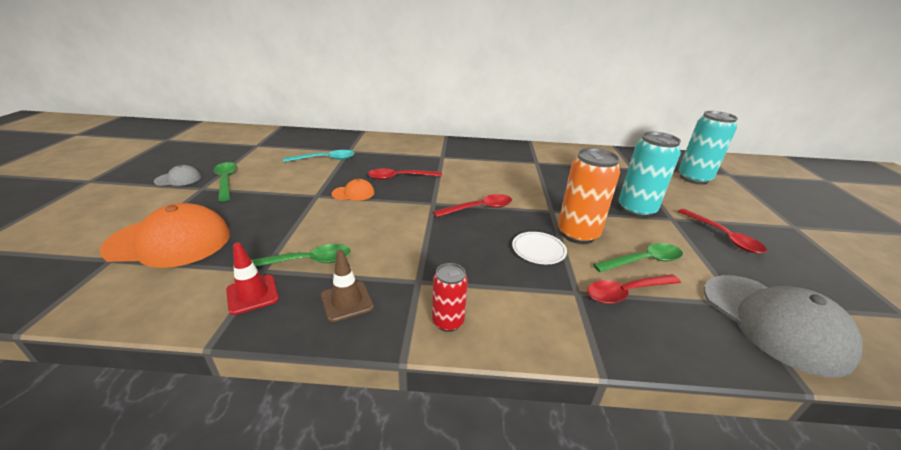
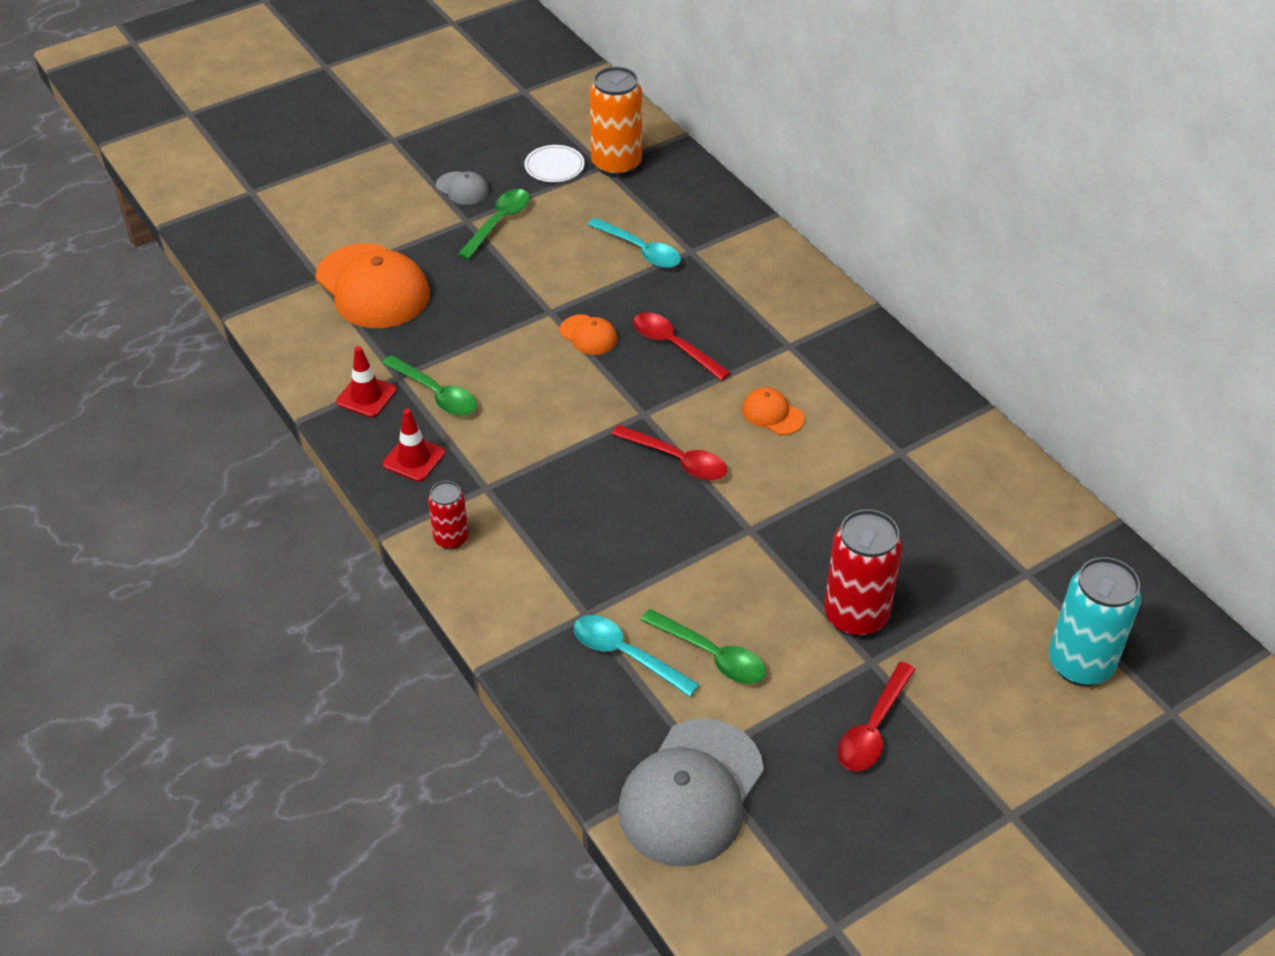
camera: 55 degrees right, 15 degrees up
brown traffic cone [321,250,374,322] -> red traffic cone [383,409,445,482]
white plate [512,232,567,264] -> white plate moved to [525,145,585,182]
orange can [558,148,620,244] -> orange can moved to [590,66,642,177]
red spoon [587,274,681,304] -> turquoise spoon [574,615,700,697]
turquoise can [619,132,681,218] -> red can [824,509,903,637]
none -> orange cap [742,387,804,435]

